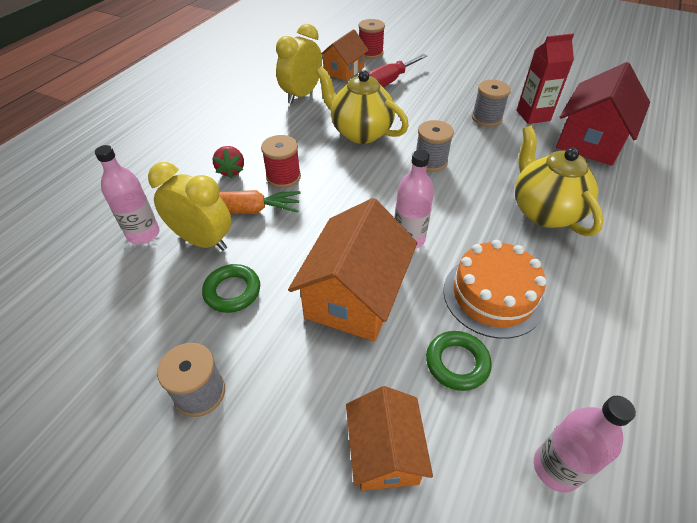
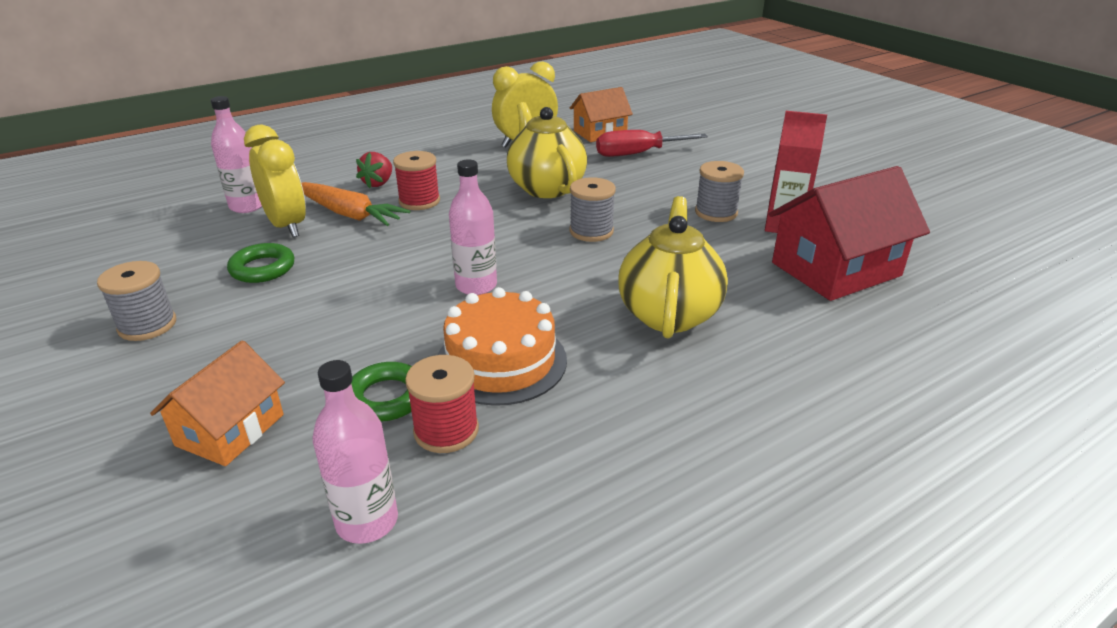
camera: 30 degrees right, 15 degrees down
orange house [288,198,417,341] -> none
red spool [359,19,385,59] -> red spool moved to [405,355,479,453]

